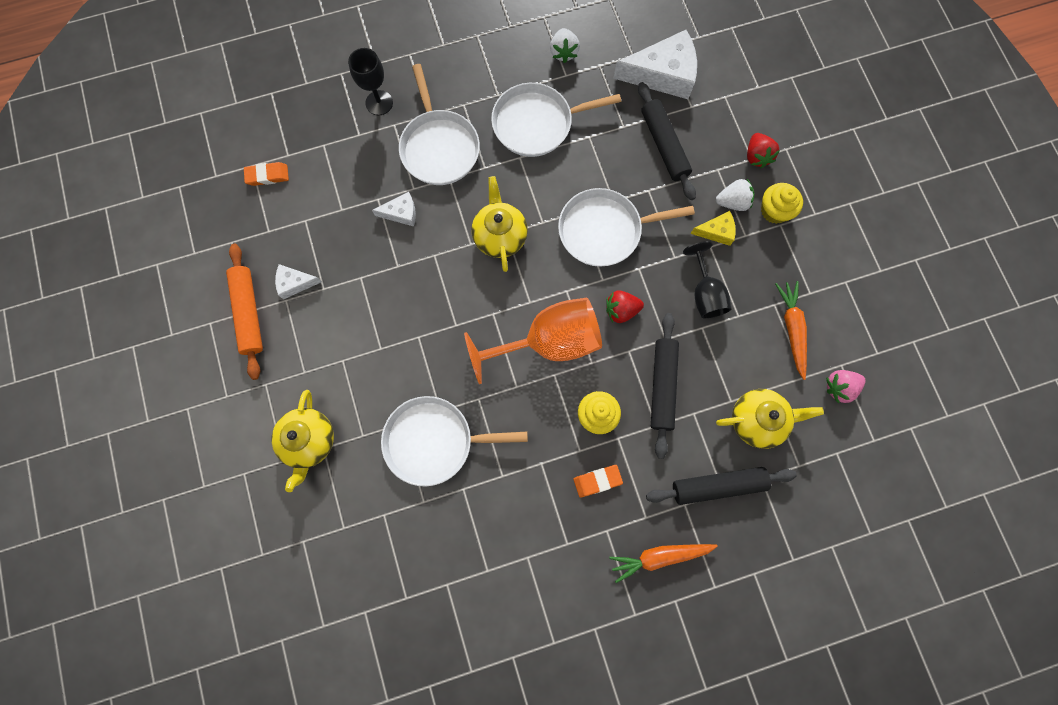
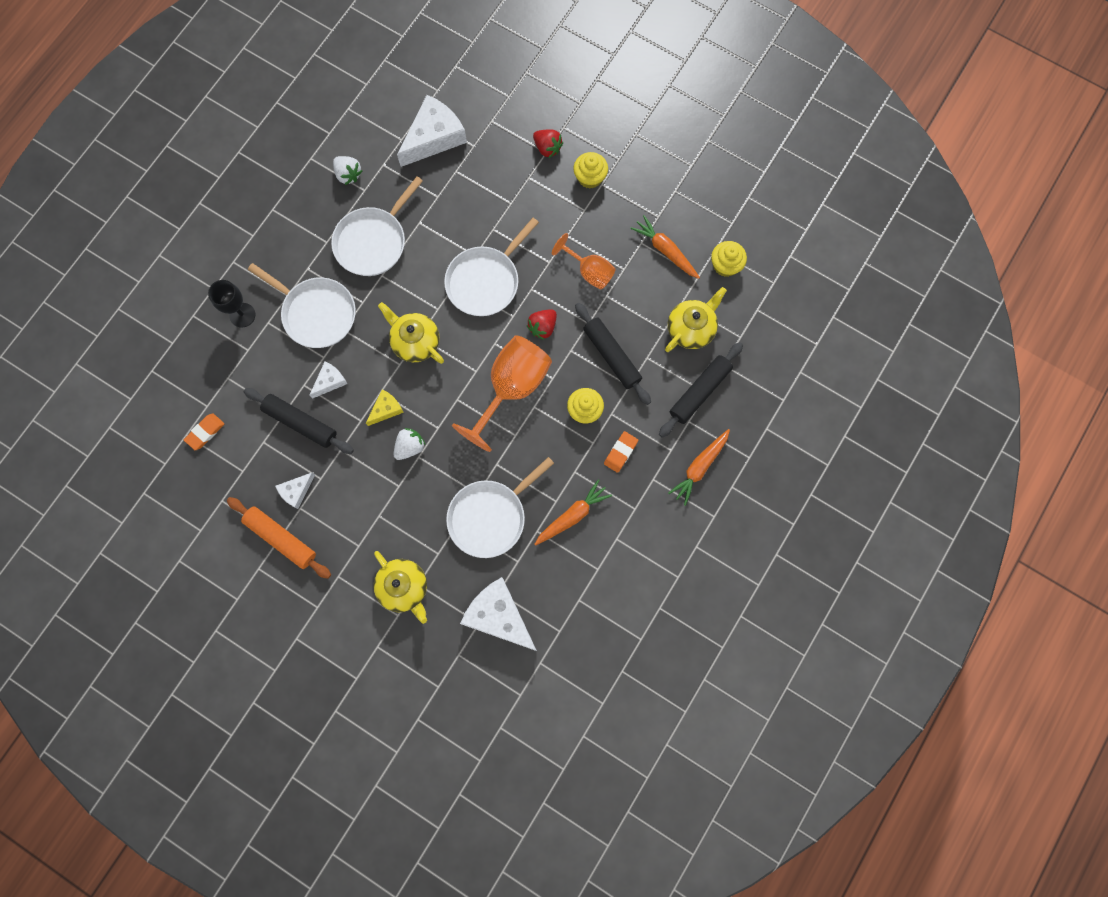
camera: 40 degrees left, 0 degrees up
black rolling pin [638,82,696,200] -> black rolling pin moved to [244,388,354,454]
black goblet [683,241,731,318] -> orange goblet [552,233,616,290]
yellow cheese [690,211,736,246] -> yellow cheese moved to [366,389,404,426]
white strawberry [716,179,755,211] -> white strawberry moved to [394,428,426,460]
pink strawberry [826,370,866,404] -> yellow cupcake [711,241,747,277]
none -> white cheese [460,577,537,651]
none -> orange carrot [535,479,612,546]

